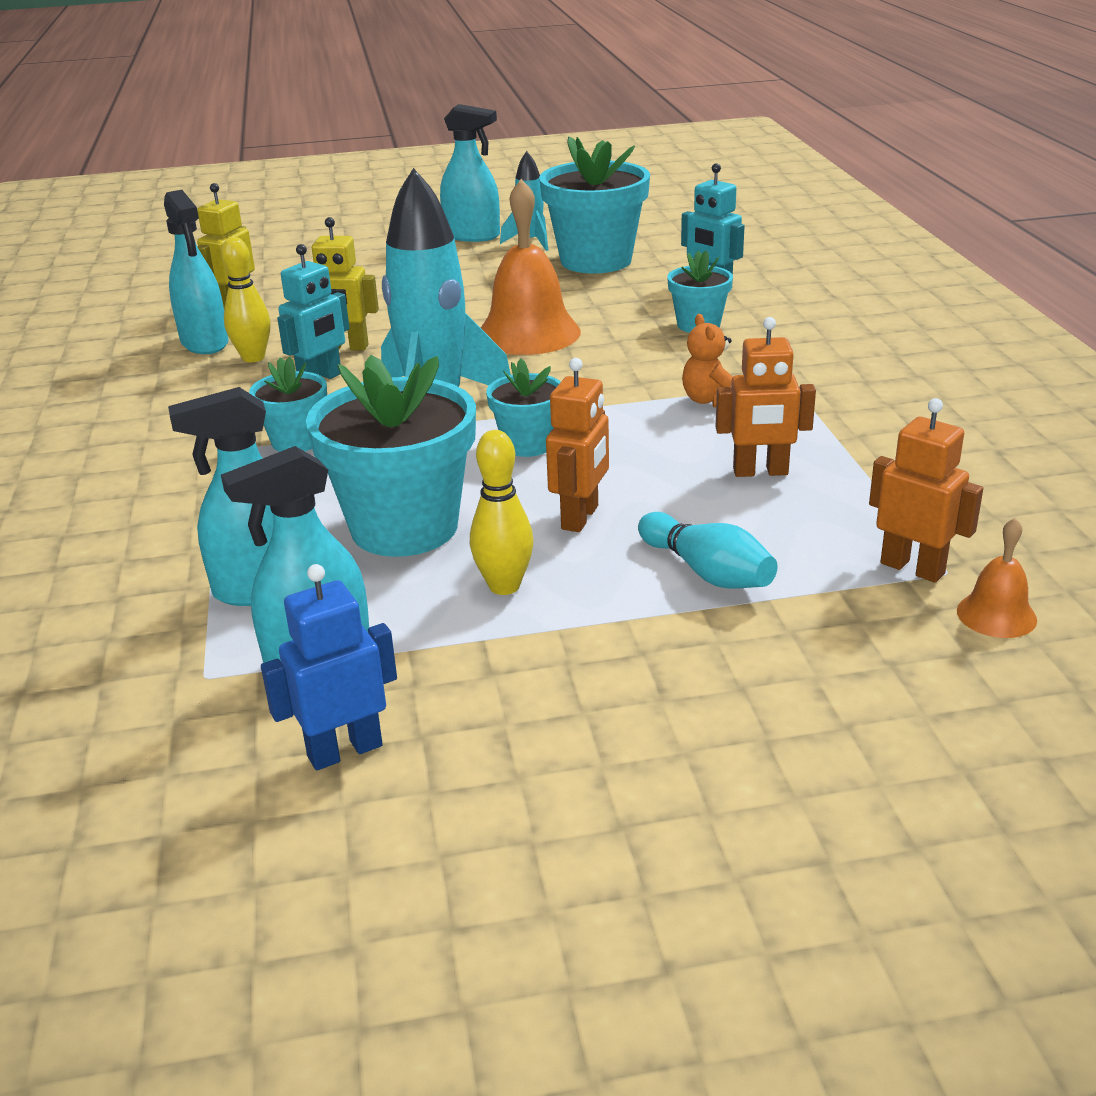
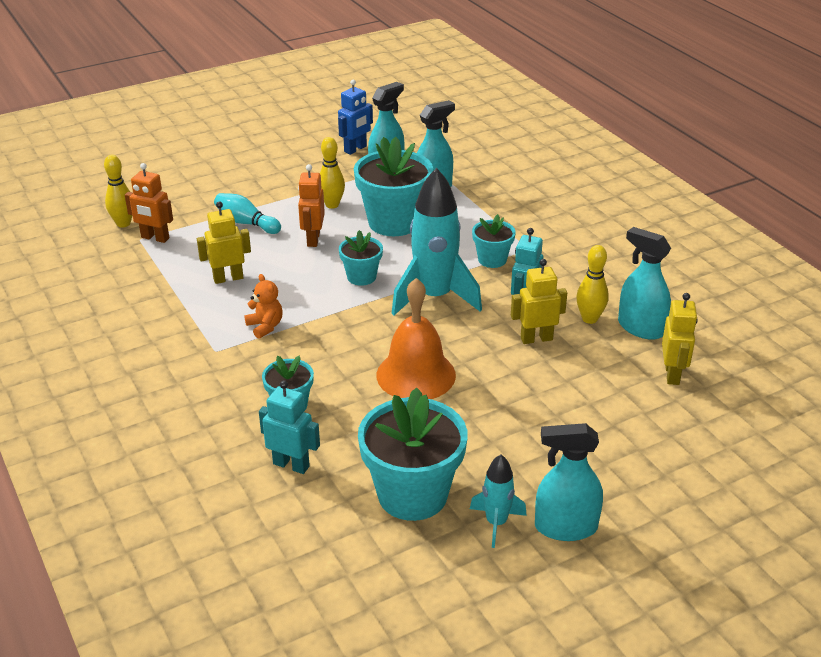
camera: 160 degrees right, 5 degrees up
orange robot [716,317,816,477] -> yellow robot [197,201,251,284]
orange bell [957,518,1037,638] -> yellow bowling pin [104,155,132,228]

